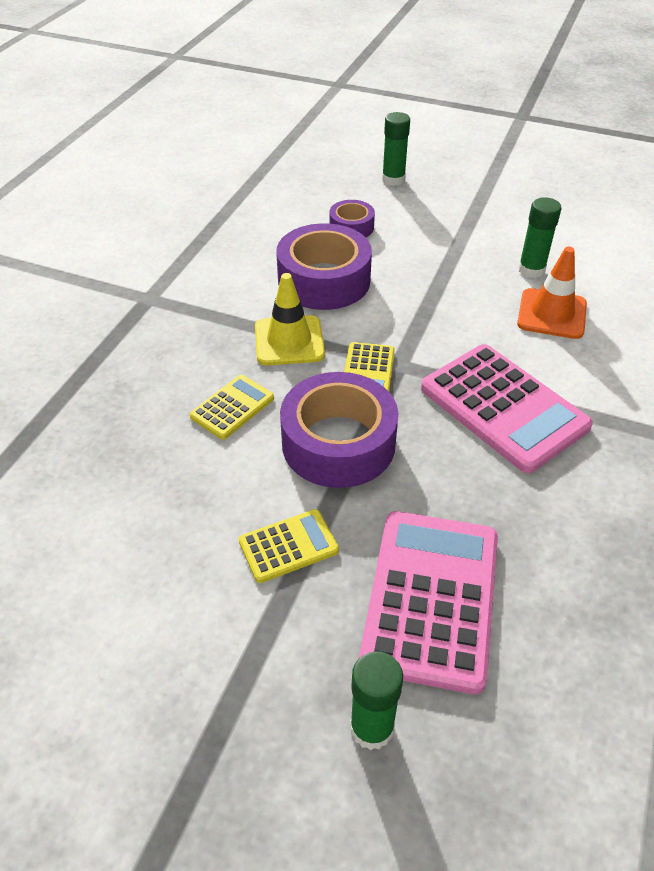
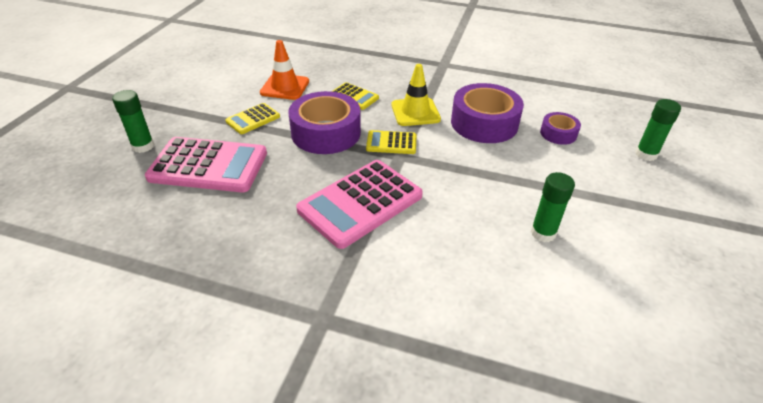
camera: 85 degrees right, 5 degrees down
yellow calculator [239,509,339,583] -> yellow calculator turned 75 degrees clockwise [225,103,280,134]
orange traffic cone [517,247,587,339] -> orange traffic cone moved to [260,40,309,100]

